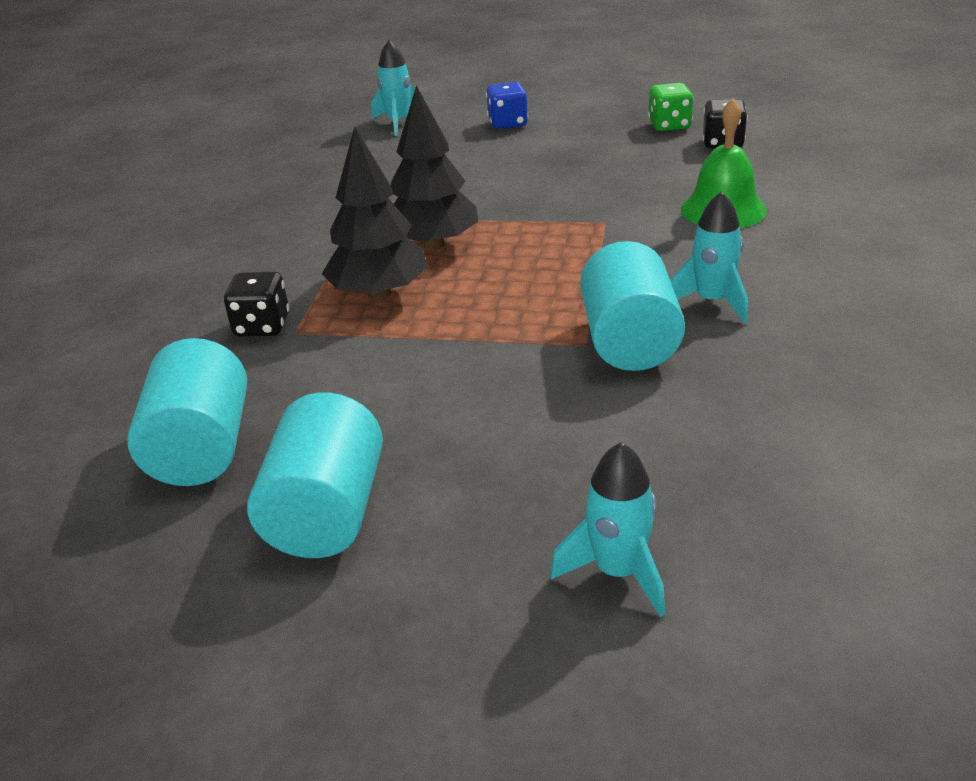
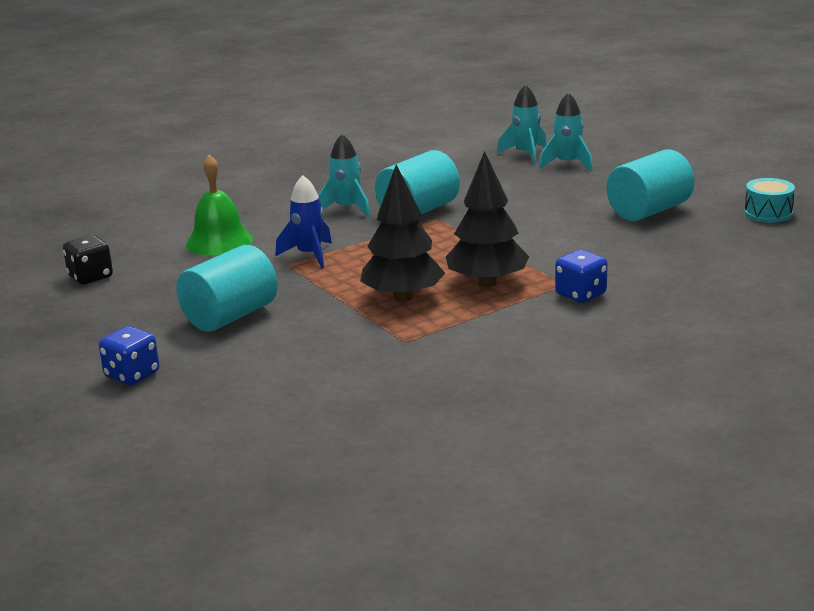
camera: 135 degrees left, 10 degrees down
turquoise cylinder [127,338,247,486] -> turquoise cylinder moved to [176,245,278,332]
black dice [223,271,290,337] -> blue dice [555,249,608,303]
turquoise rocket [371,40,427,136] -> turquoise rocket moved to [497,84,546,165]
green dice [648,83,694,131] -> none
none -> blue rocket [275,175,332,268]
none -> turquoise drum [744,178,795,223]

